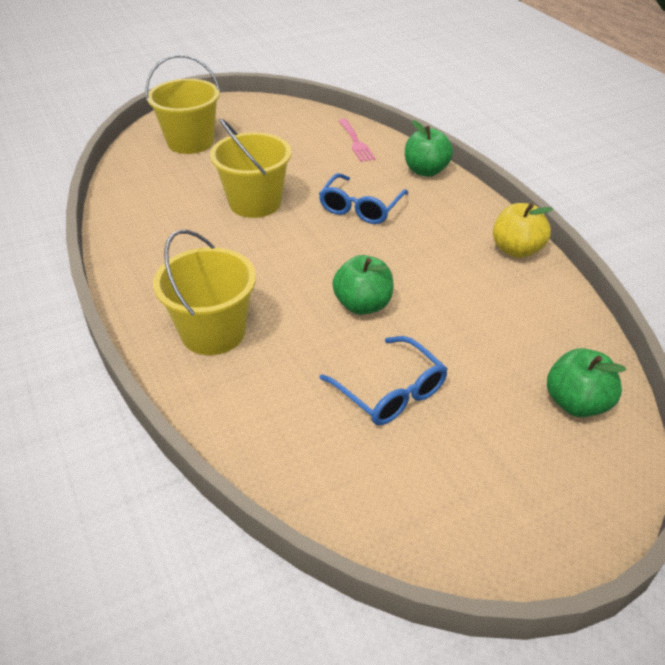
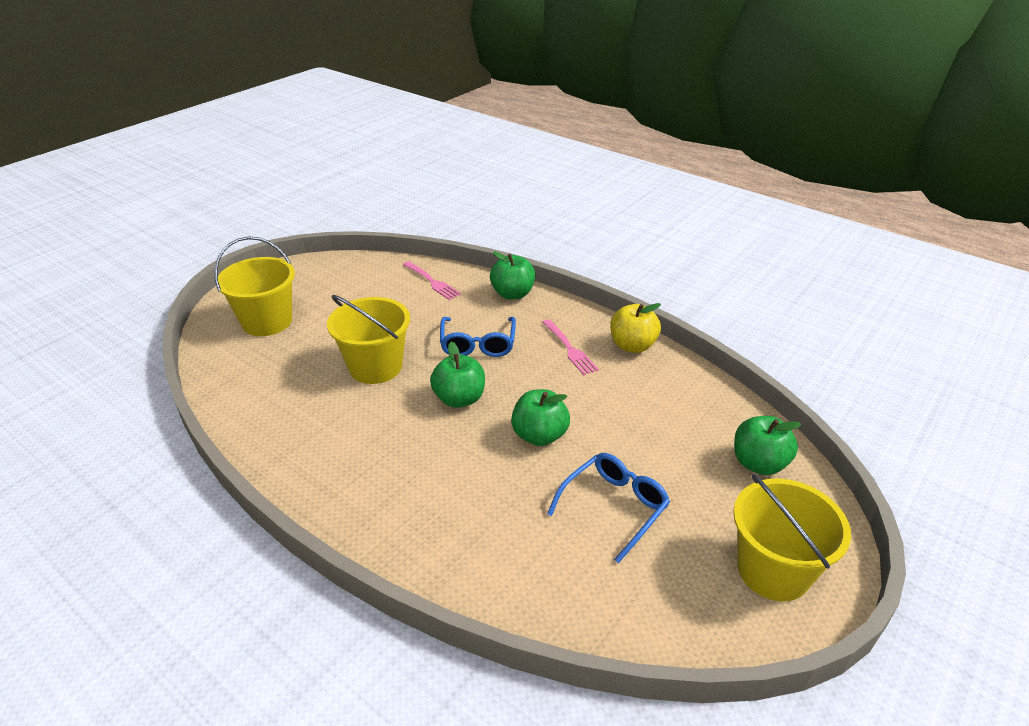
camera: 25 degrees left, 5 degrees down
yellow bucket [153,230,256,355] -> yellow bucket moved to [733,474,851,601]
blue glasses [320,336,448,425] -> blue glasses turned 75 degrees counterclockwise [547,453,670,563]
none -> green apple [430,342,485,408]
none -> pink fork [542,319,599,375]

